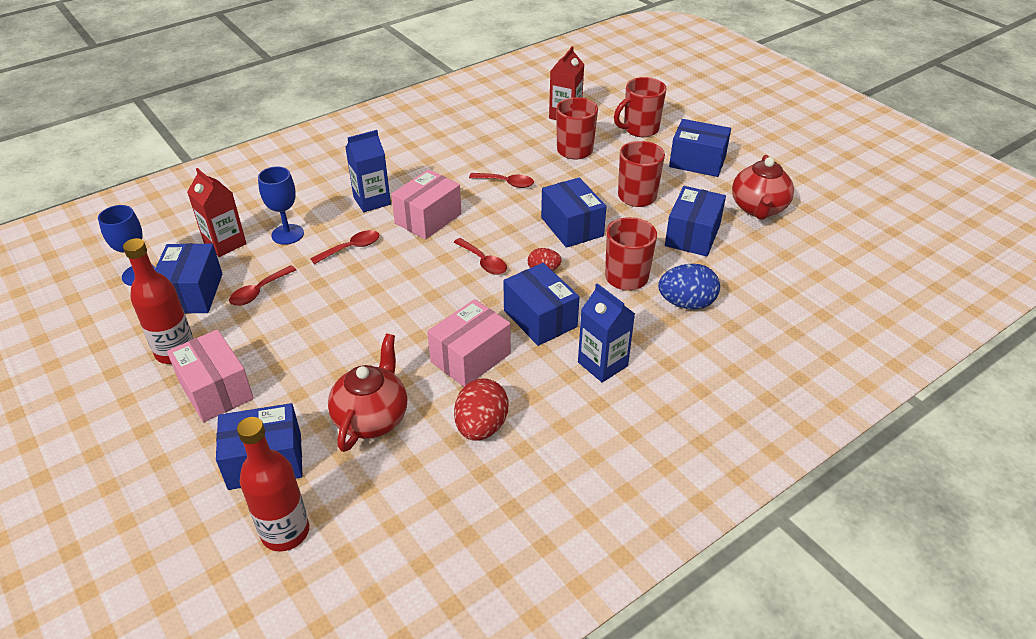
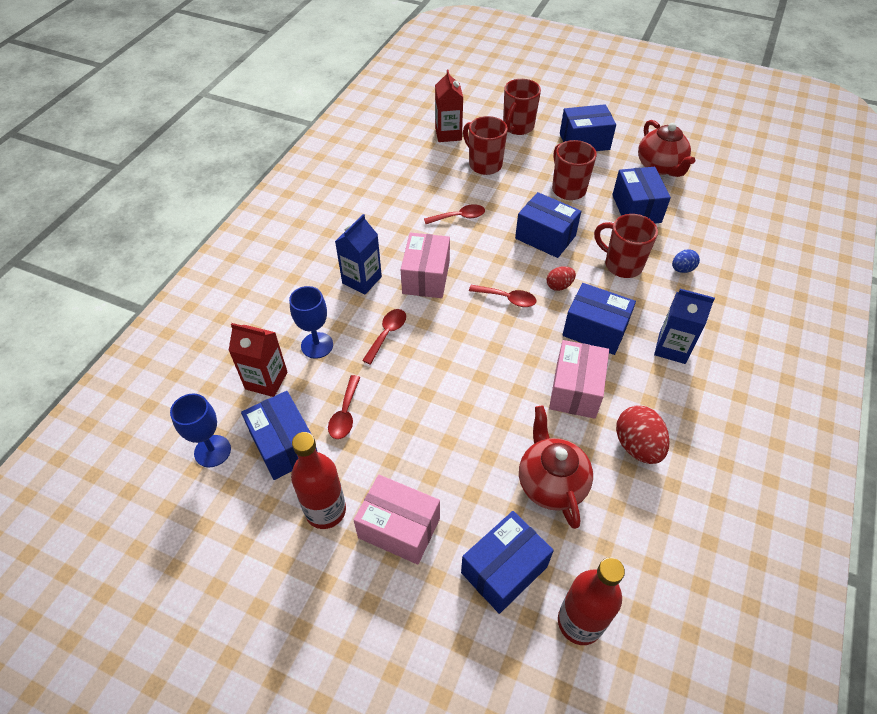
camera: 30 degrees left, 10 degrees up
blue egg [658,264,720,310] -> blue egg [672,249,700,273], size x0.58

